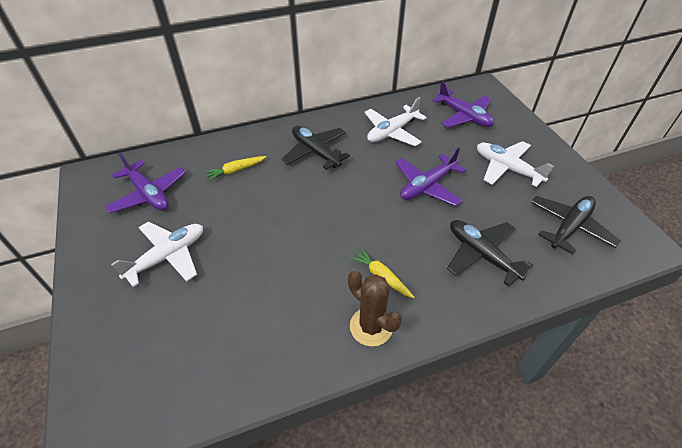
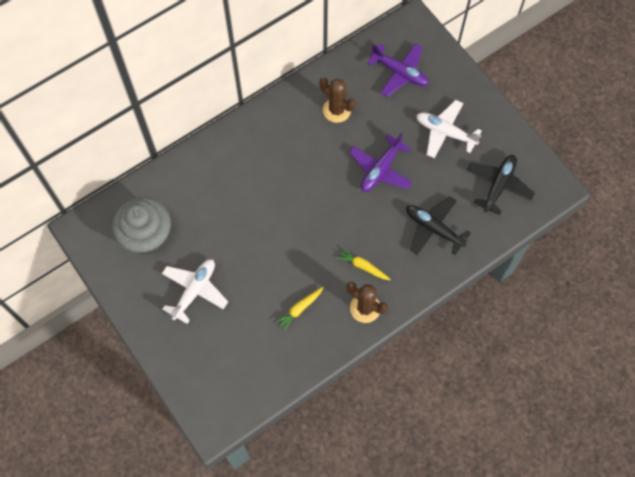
camera: 15 degrees left, 20 degrees up
purple plane [105,153,186,213] -> grey cupcake [112,197,171,255]
yellow carrot [205,156,266,181] -> yellow carrot moved to [275,287,323,331]
black plane [281,126,350,170] -> none
white plane [364,97,427,146] -> brown cactus [319,77,356,123]

